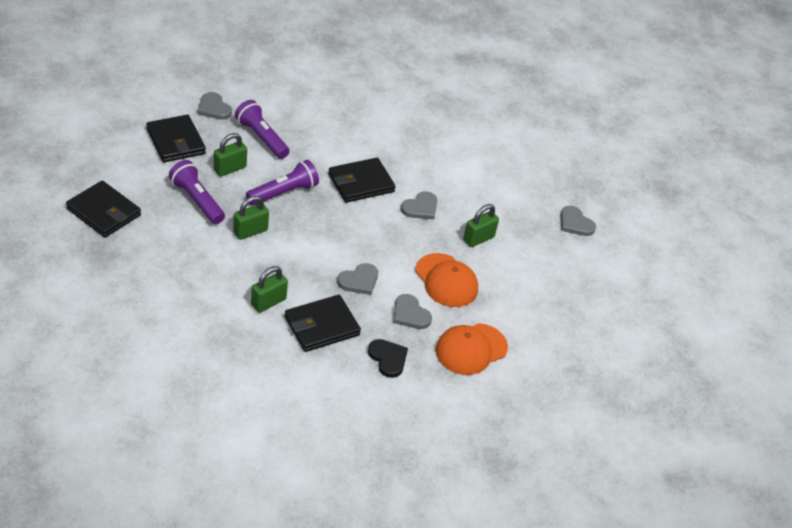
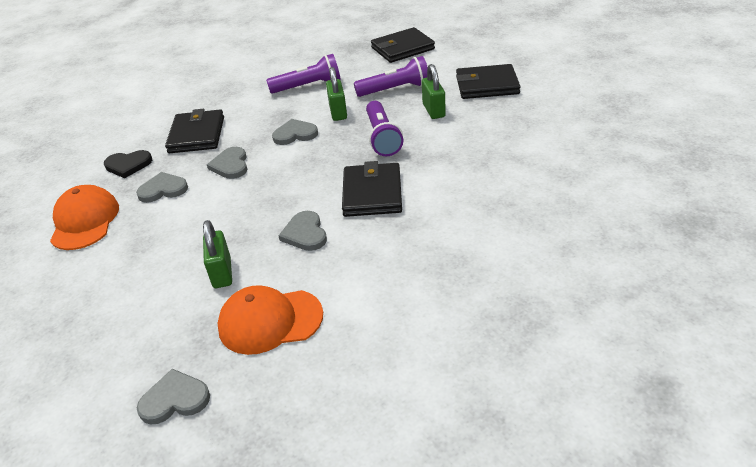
camera: 125 degrees right, 5 degrees down
grey heart [198,92,232,120] -> grey heart moved to [272,119,318,145]
purple flashlight [235,100,290,159] -> purple flashlight moved to [266,54,340,94]
green padlock [251,266,288,313] -> none
orange cap [415,253,478,307] -> orange cap moved to [217,285,323,355]

